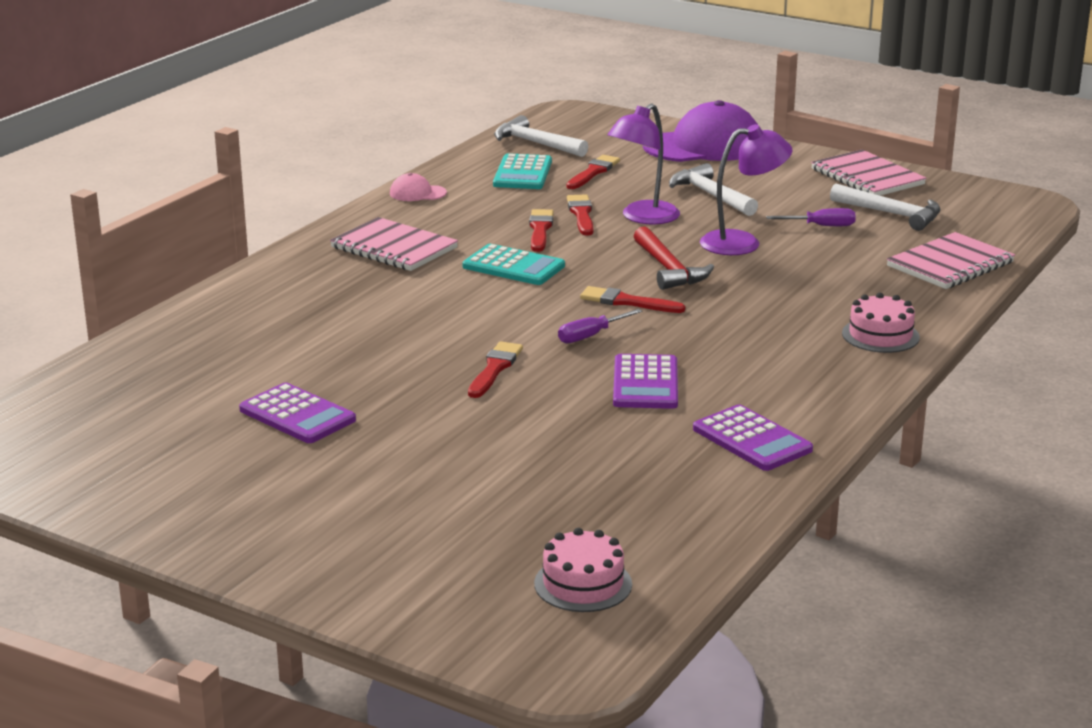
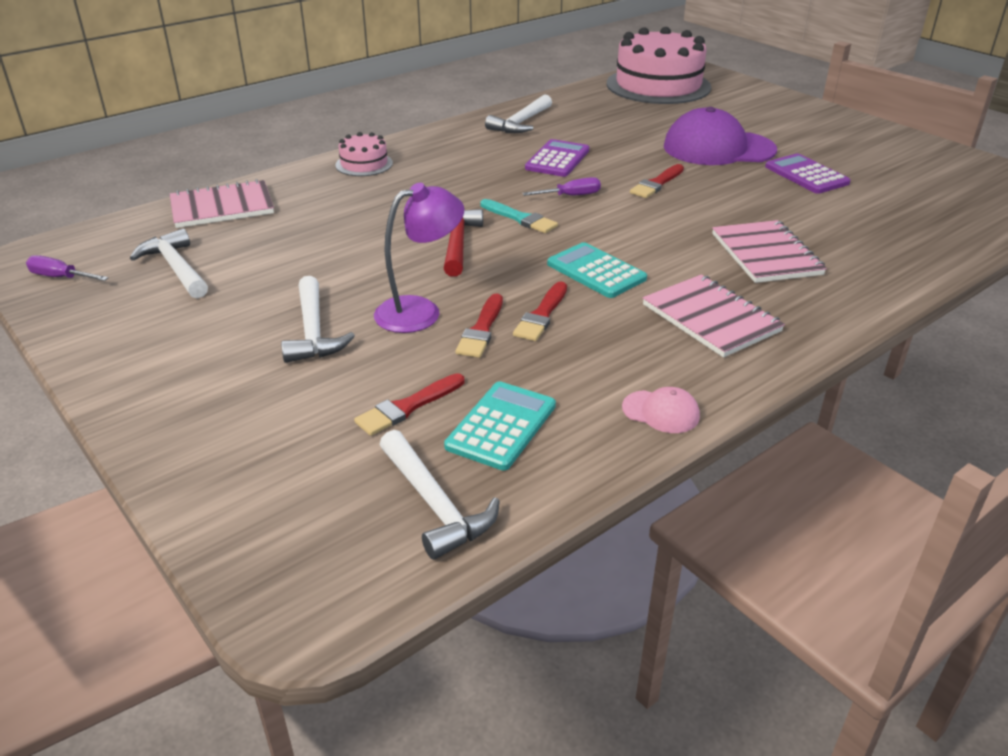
camera: 160 degrees left, 10 degrees up
pink cake [534,528,632,612] -> pink cake [607,27,711,104], size x2.20
red brush [580,286,685,313] -> turquoise brush [480,199,558,233]
purple cap [642,100,758,162] -> purple cap moved to [664,107,777,165]
purple calculator [693,404,813,471] -> white hammer [485,94,552,133]
purple lamp [700,124,792,255] -> none
purple screwdriver [766,208,856,226] -> purple screwdriver moved to [26,255,108,281]
pink notebook [811,149,926,196] -> pink notebook moved to [712,220,827,283]

